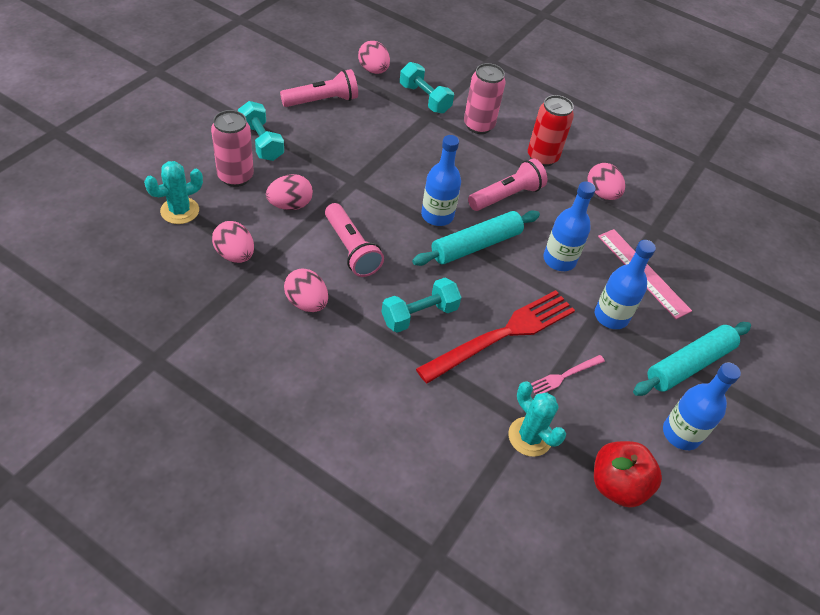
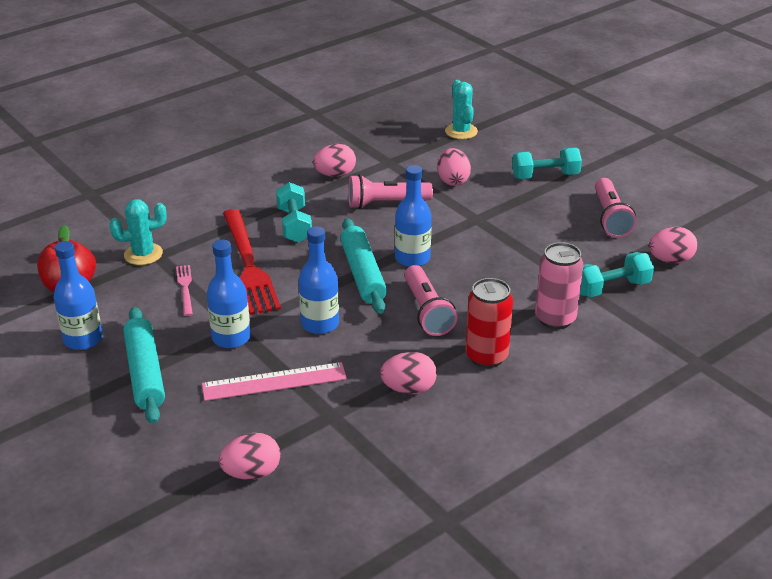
camera: 115 degrees right, 15 degrees down
pink can [211,110,254,187] -> none
pink egg [212,221,254,263] -> pink egg moved to [219,433,281,480]

